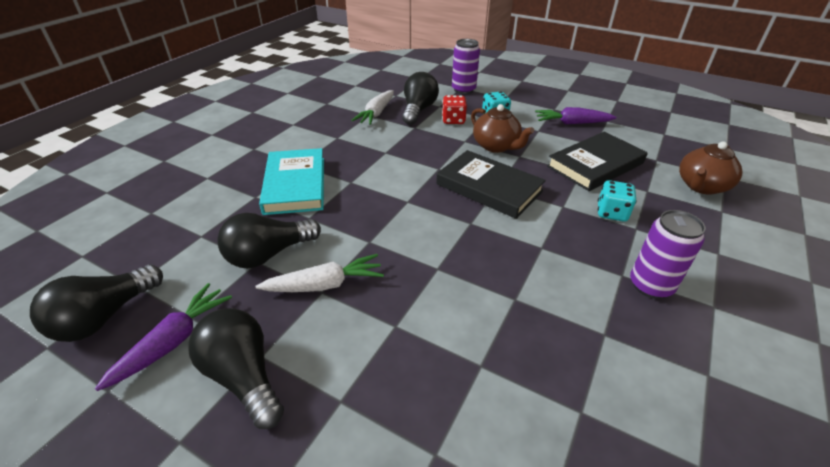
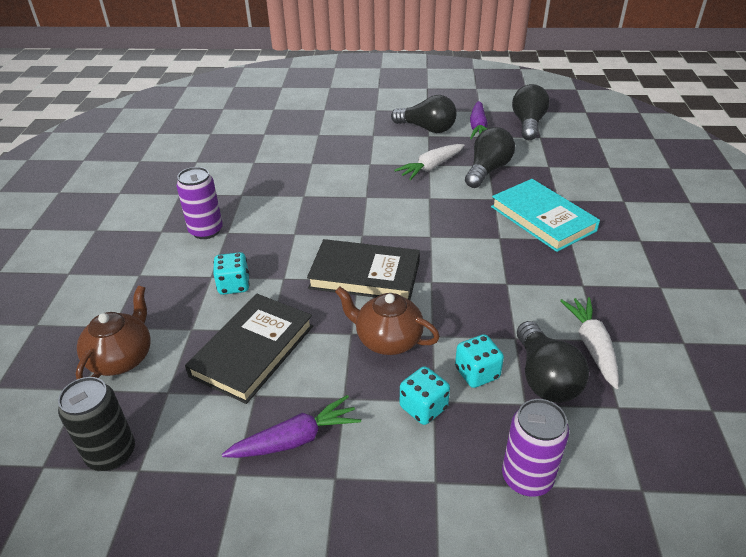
camera: 155 degrees right, 0 degrees up
red dice [442,95,467,124] -> turquoise dice [455,334,504,388]
none -> black can [58,377,135,471]

